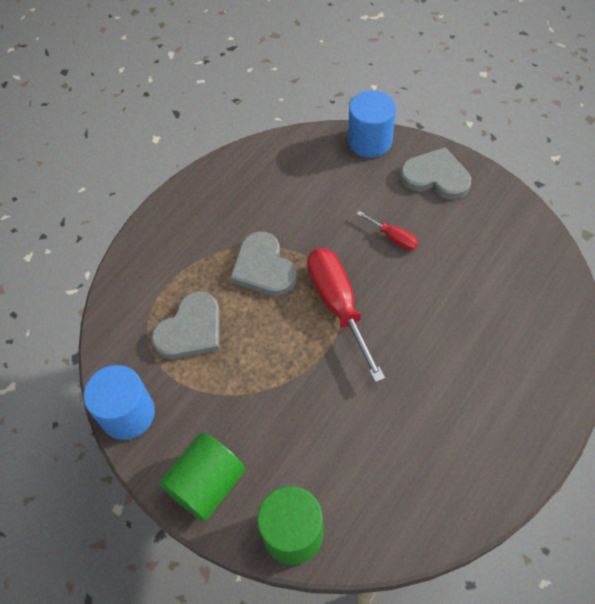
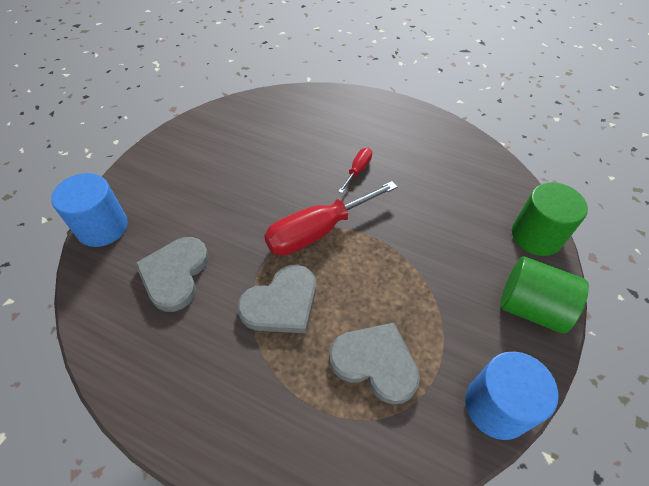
camera: 105 degrees left, 5 degrees down
red screwdriver [357,211,418,250] -> red screwdriver moved to [338,148,372,193]
grey heart [400,147,471,200] -> grey heart moved to [135,237,209,312]

